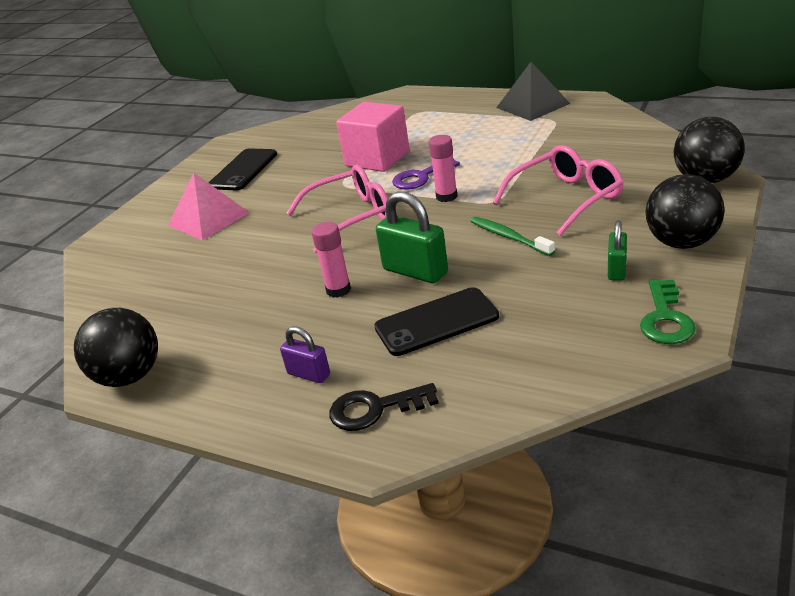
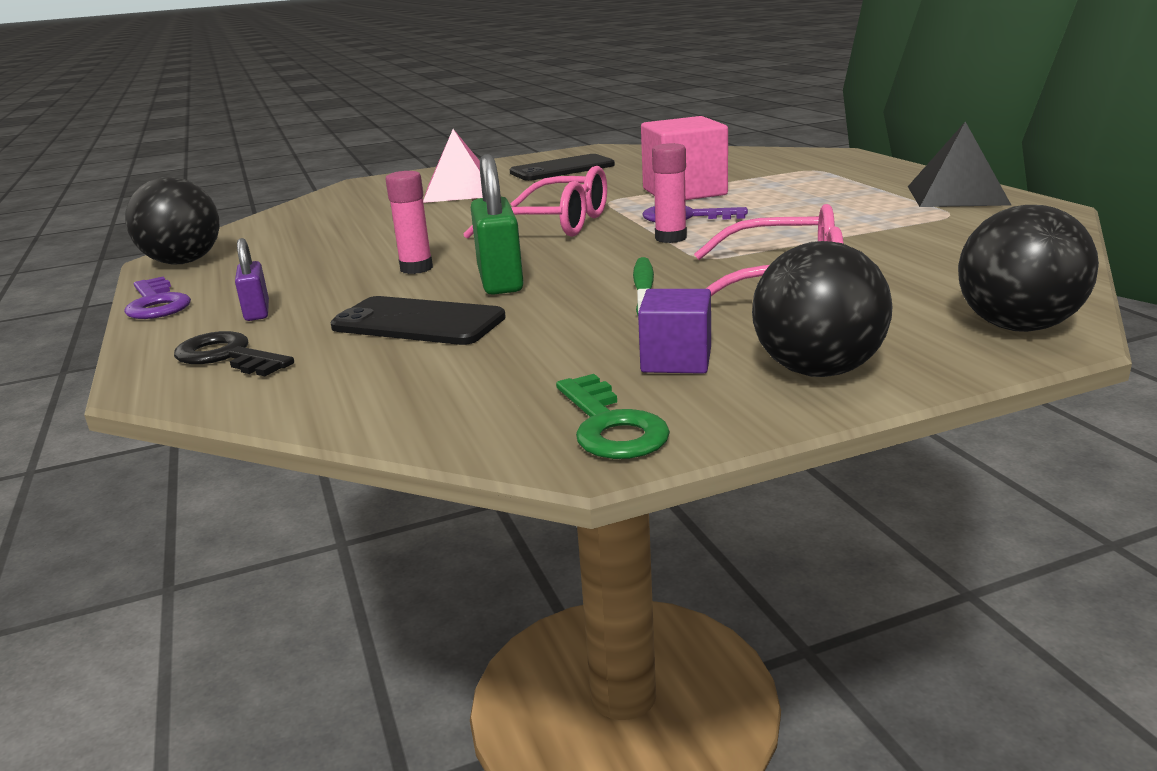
camera: 40 degrees right, 10 degrees down
green padlock [608,220,627,281] -> purple cube [638,289,711,374]
green key [640,279,696,344] -> green key turned 75 degrees counterclockwise [556,374,670,459]
none -> purple key [124,277,191,319]

